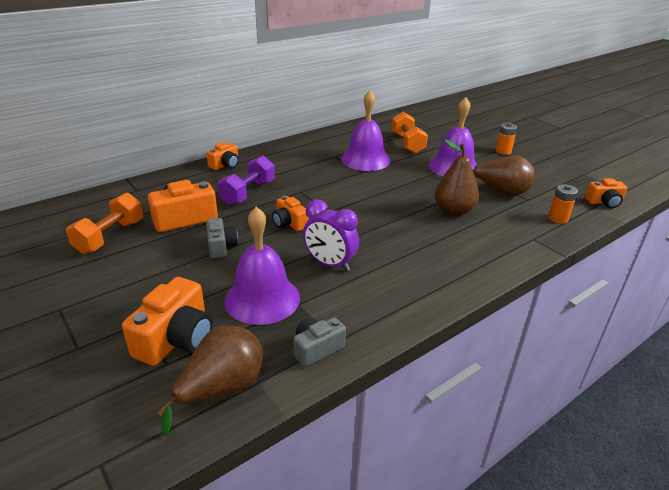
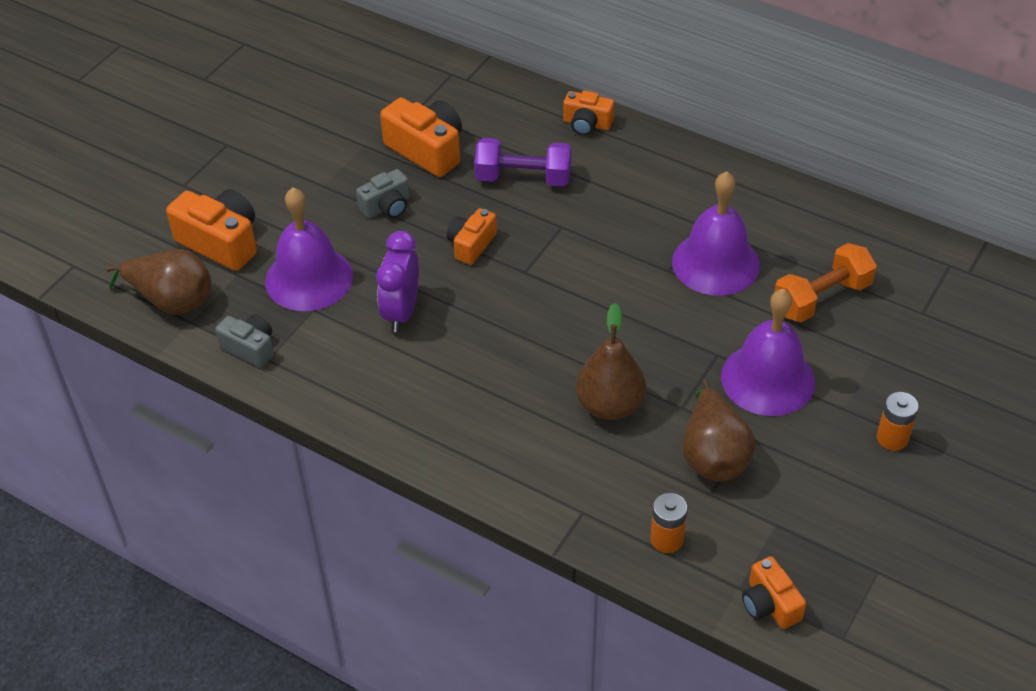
camera: 70 degrees right, 15 degrees up
orange dumbbell [66,193,143,254] -> none
orange camera [122,277,213,366] -> orange camera turned 150 degrees counterclockwise [166,189,257,271]

